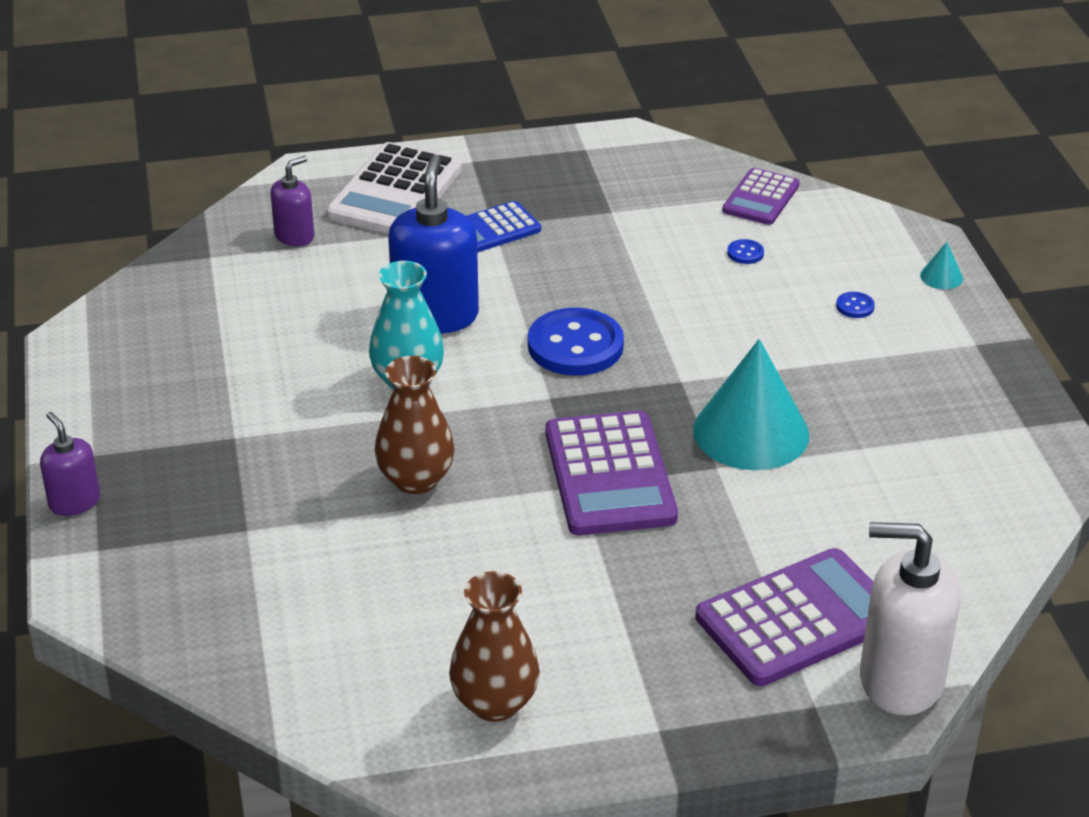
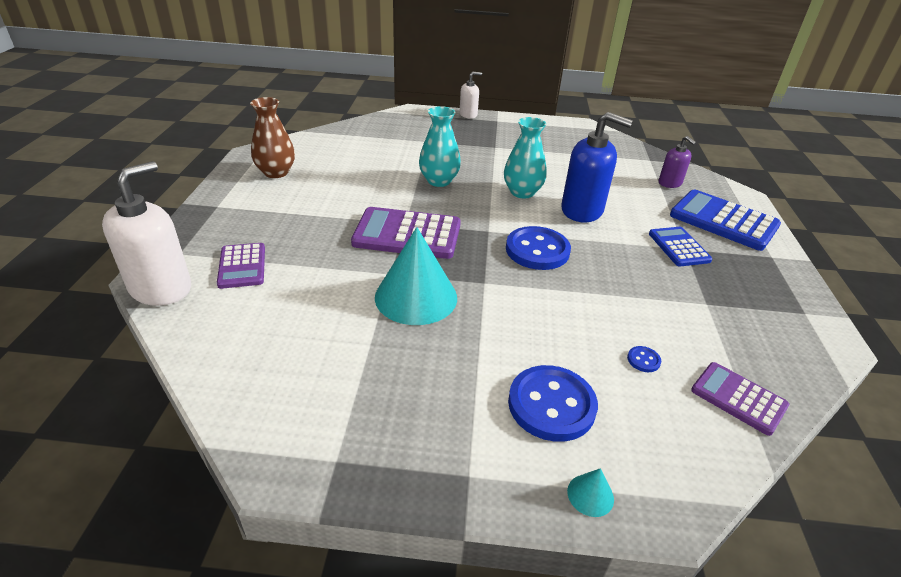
camera: 105 degrees right, 0 degrees up
purple soap dispenser [40,412,100,516] -> white soap dispenser [459,72,482,119]
white calculator [326,142,462,234] -> blue calculator [670,190,781,251]
brown vase [375,356,455,494] -> turquoise vase [419,106,461,187]
purple calculator [696,548,873,686] -> purple calculator [217,243,265,289], size x0.59
blue button [836,292,875,318] -> blue button [508,365,598,442], size x2.47

